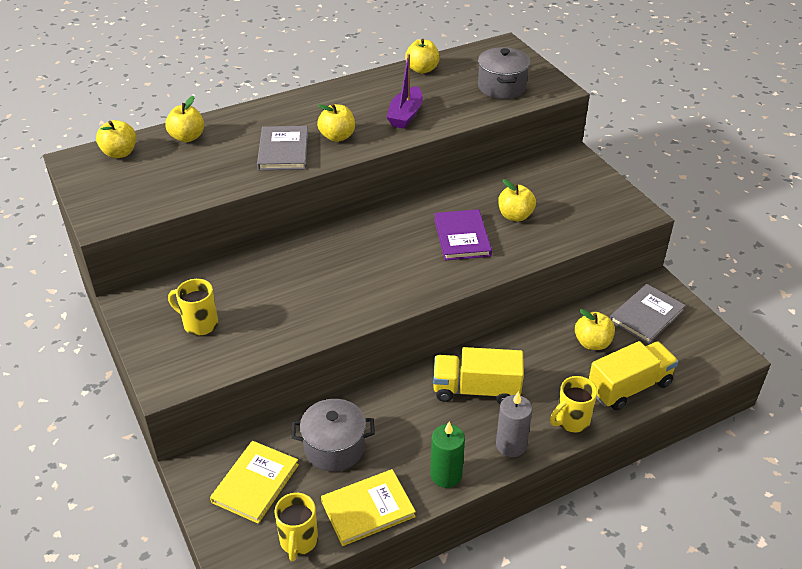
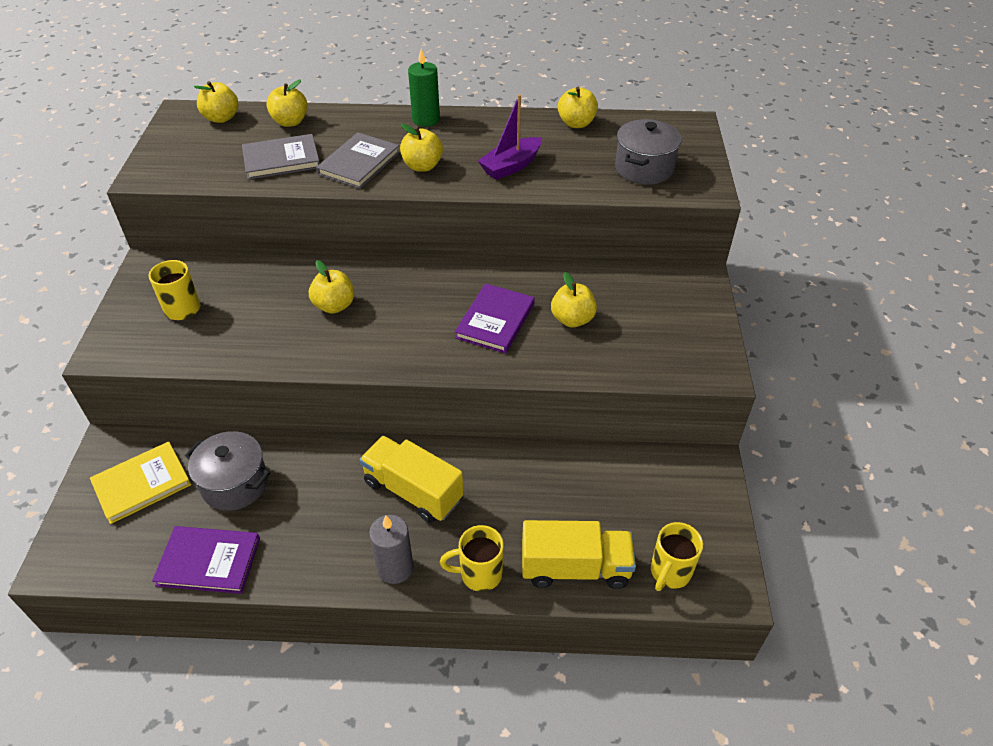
camera: 30 degrees right, 5 degrees up
yellow mug [274,493,318,561] -> yellow mug moved to [651,522,703,591]
yellow book [321,469,416,546] -> purple book [152,526,260,594]
green candle [430,422,465,488] -> green candle moved to [408,48,440,127]
yellow apple [575,309,615,350] -> yellow apple moved to [309,260,354,314]
grey book [610,284,686,344] -> grey book moved to [242,134,320,180]

